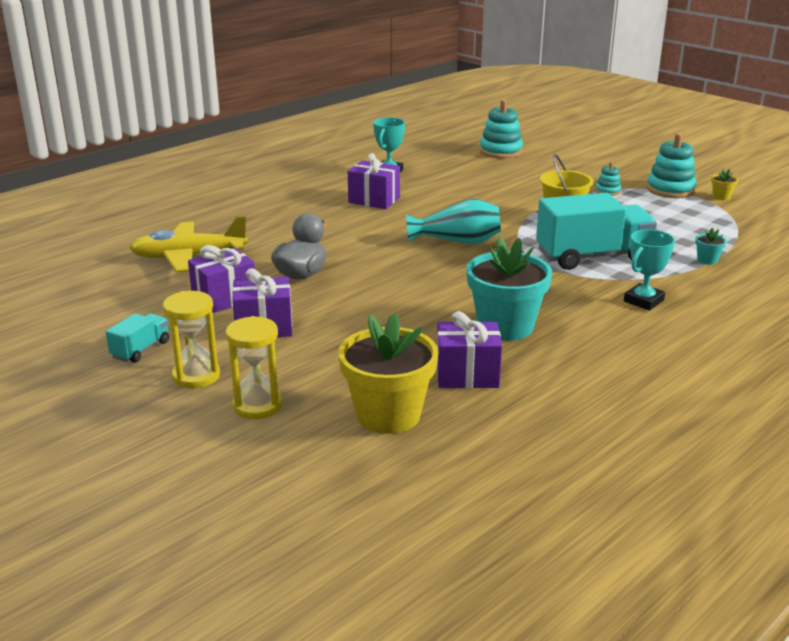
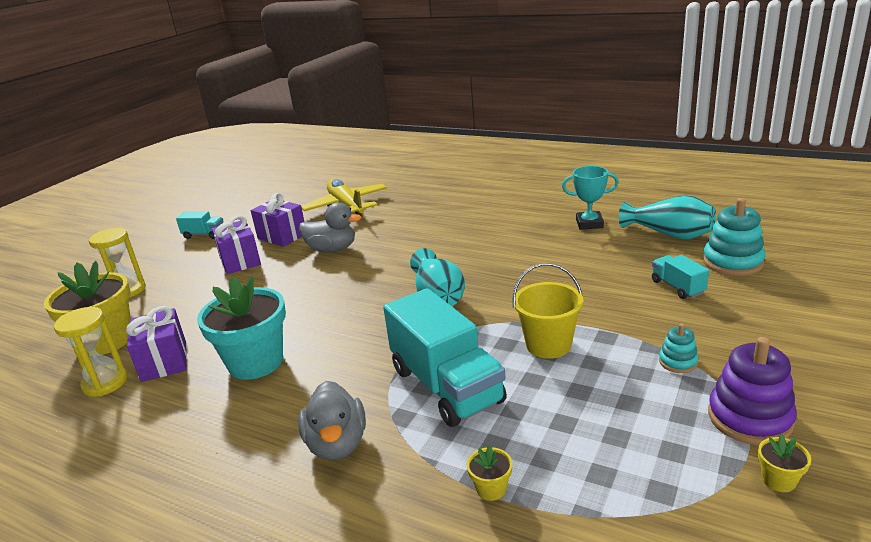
camera: 75 degrees right, 0 degrees up
yellow hourglass [163,291,220,388] -> yellow hourglass moved to [54,307,128,397]
purple gift [348,153,400,209] -> none
turquoise trophy [624,229,675,310] -> grey duck [298,381,366,460]
turquoise stacking toy [647,133,697,198] -> purple stacking toy [708,337,797,445]
turquoise flower pot [695,228,727,264] -> yellow flower pot [467,445,512,501]
none -> turquoise vase [619,195,716,239]
none -> turquoise truck [652,255,709,299]

